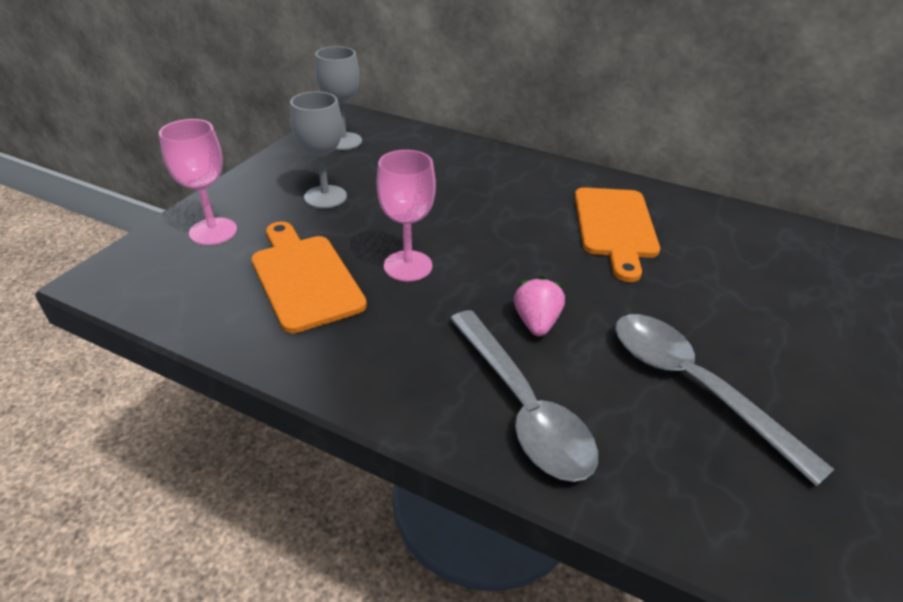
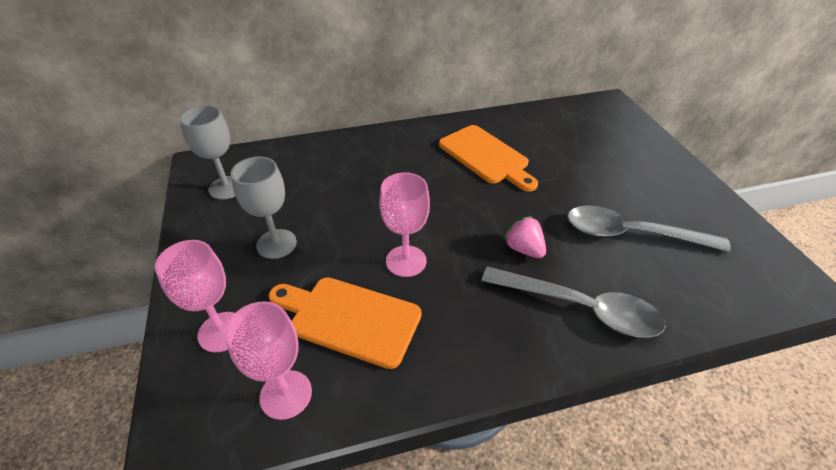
camera: 40 degrees left, 5 degrees up
none -> pink goblet [225,301,312,420]

